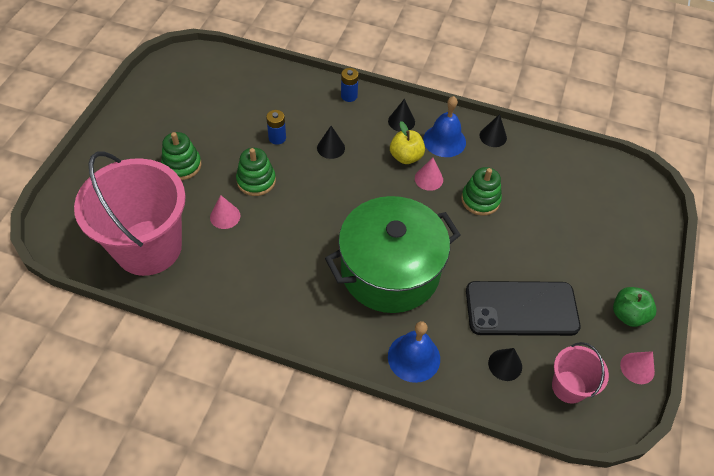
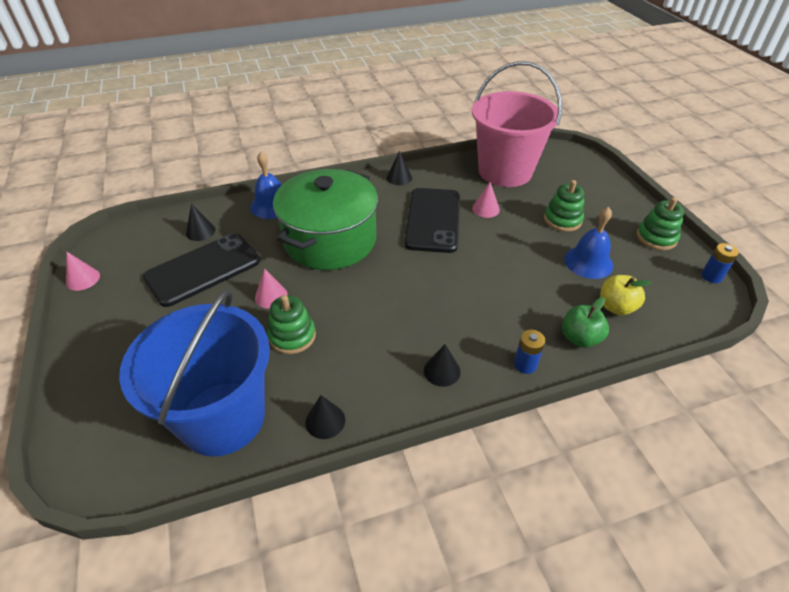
camera: 145 degrees right, 10 degrees down
green stacking toy [236,148,276,196] -> green stacking toy moved to [637,197,684,250]
blue battery [266,110,286,145] -> blue battery moved to [701,243,739,283]
black cone [317,126,345,159] -> black cone moved to [387,151,412,185]
yellow apple [390,121,425,164] -> yellow apple moved to [600,275,651,315]
pink cone [415,158,443,191] -> pink cone moved to [255,269,288,309]
blue bell [423,96,466,157] -> blue bell moved to [564,207,613,279]
pink bucket [552,342,609,404] -> none
green apple [613,287,656,327] -> green apple moved to [562,297,609,348]
none -> blue bucket [119,289,270,457]
none -> black phone [405,188,460,253]

